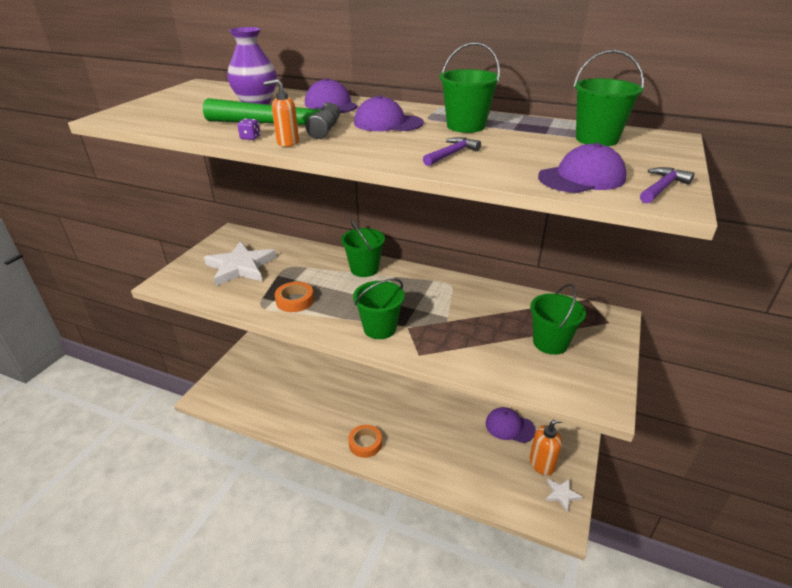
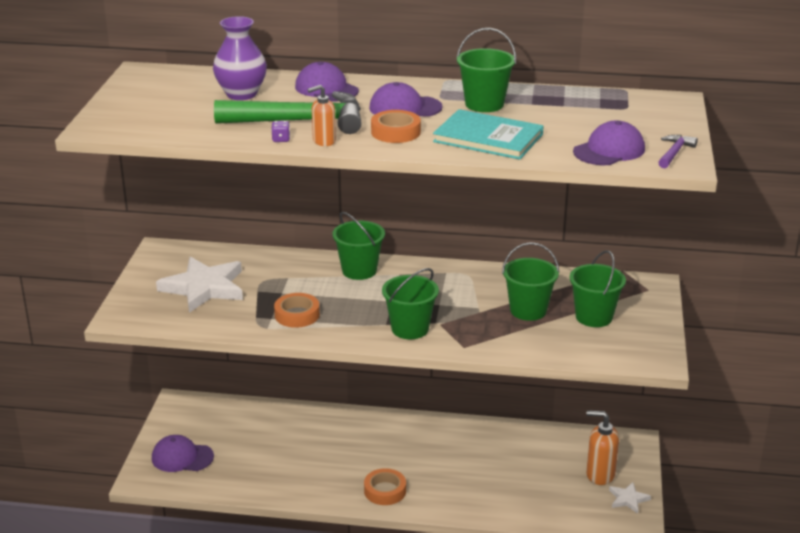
camera: 15 degrees left, 5 degrees down
purple hammer [423,137,481,166] -> turquoise book [433,109,544,160]
purple cap [485,407,536,443] -> purple cap moved to [152,435,214,472]
orange soap dispenser [530,420,563,475] -> orange soap dispenser turned 135 degrees counterclockwise [586,410,619,485]
green bucket [573,50,644,146] -> green bucket moved to [502,242,559,321]
none -> orange tape [371,110,421,143]

